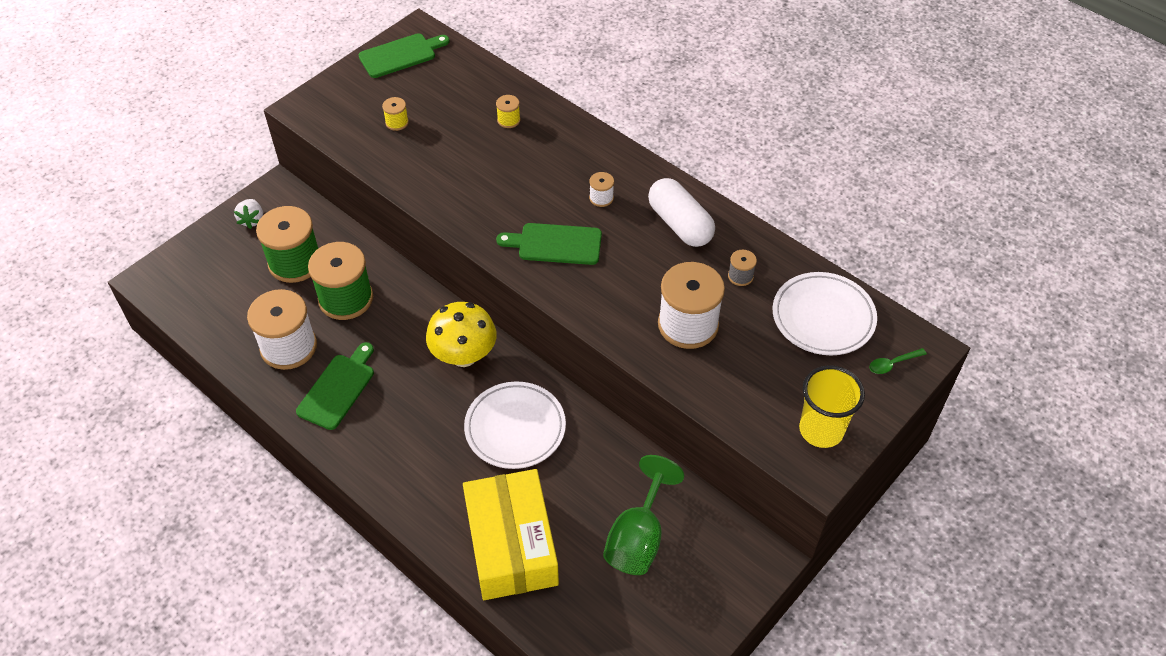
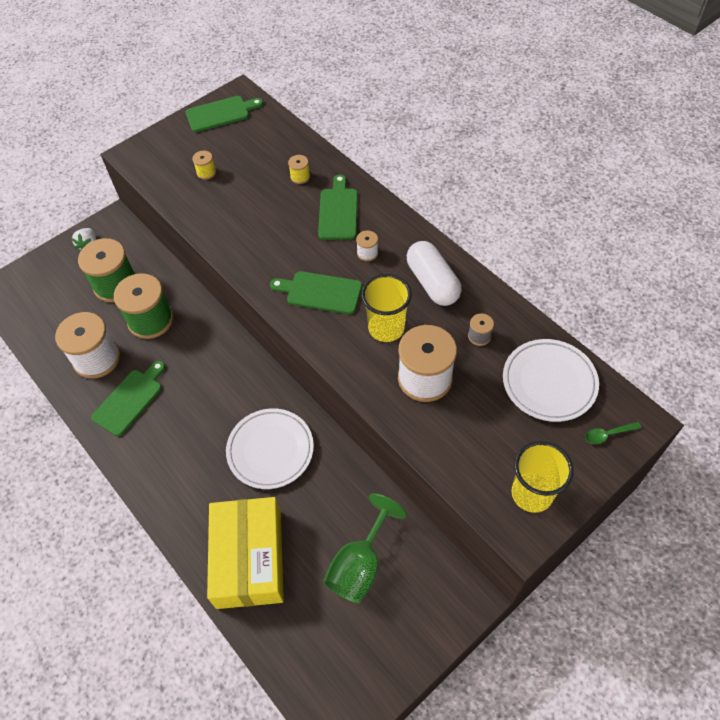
camera: 10 degrees right, 5 degrees up
yellow mushroom [426,302,497,367] -> none
none -> green cutting board [318,174,358,240]
none -> yellow cup [361,274,412,342]

